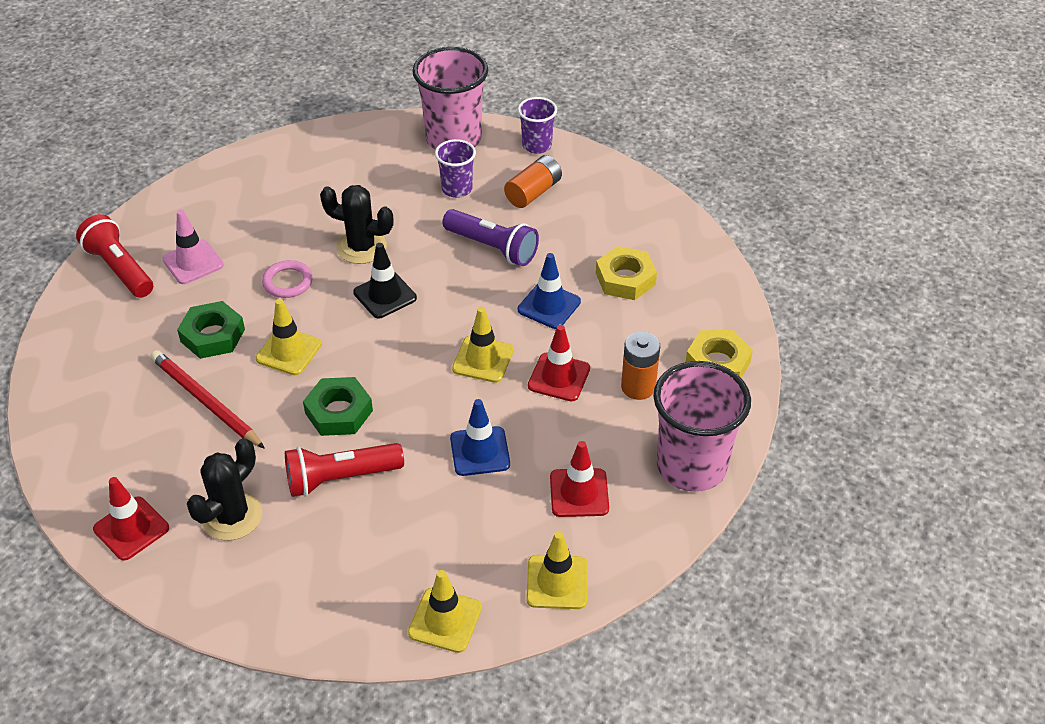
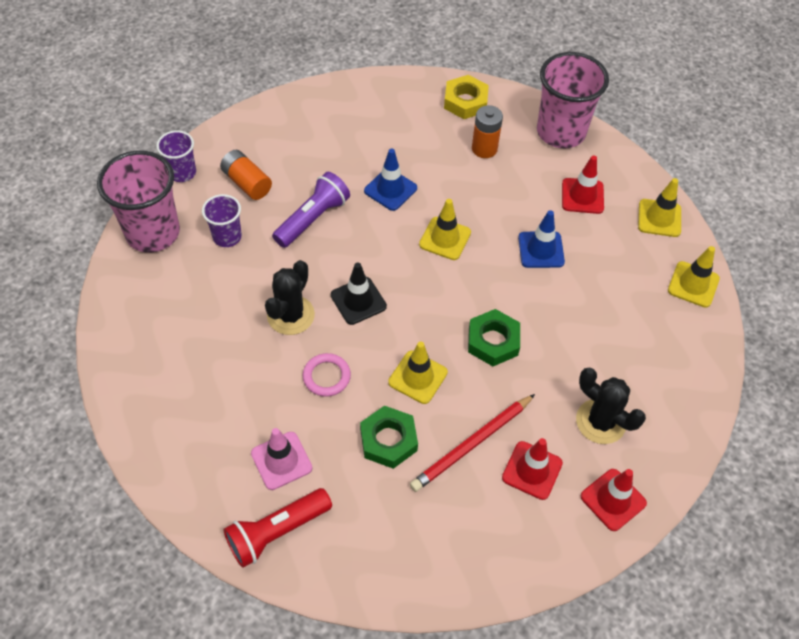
camera: 85 degrees left, 10 degrees up
red flashlight [285,443,404,497] -> none
red traffic cone [528,325,590,401] -> red traffic cone moved to [502,438,563,500]
yellow nut [596,246,657,300] -> none

